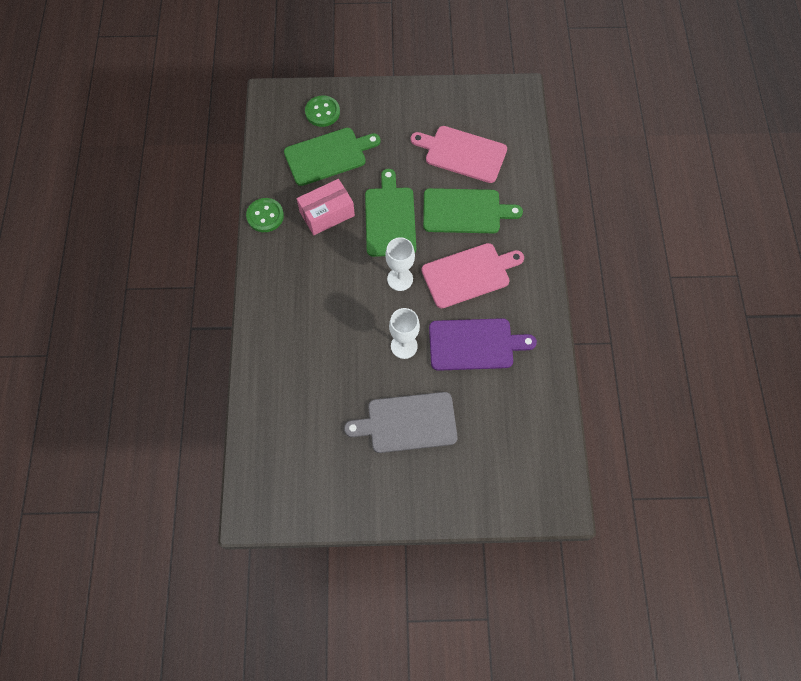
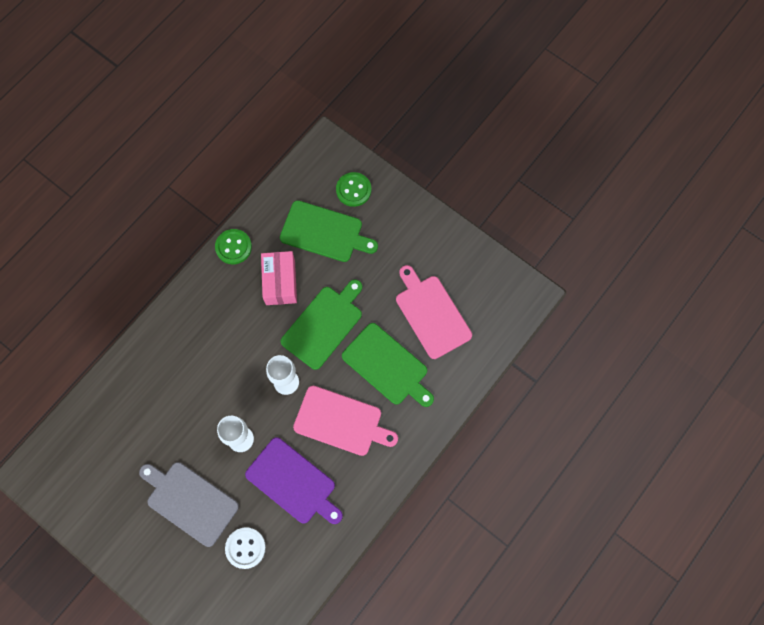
camera: 40 degrees right, 5 degrees up
pink box [297,179,355,235] -> pink box turned 75 degrees clockwise [261,251,297,305]
none -> white button [225,527,266,569]

